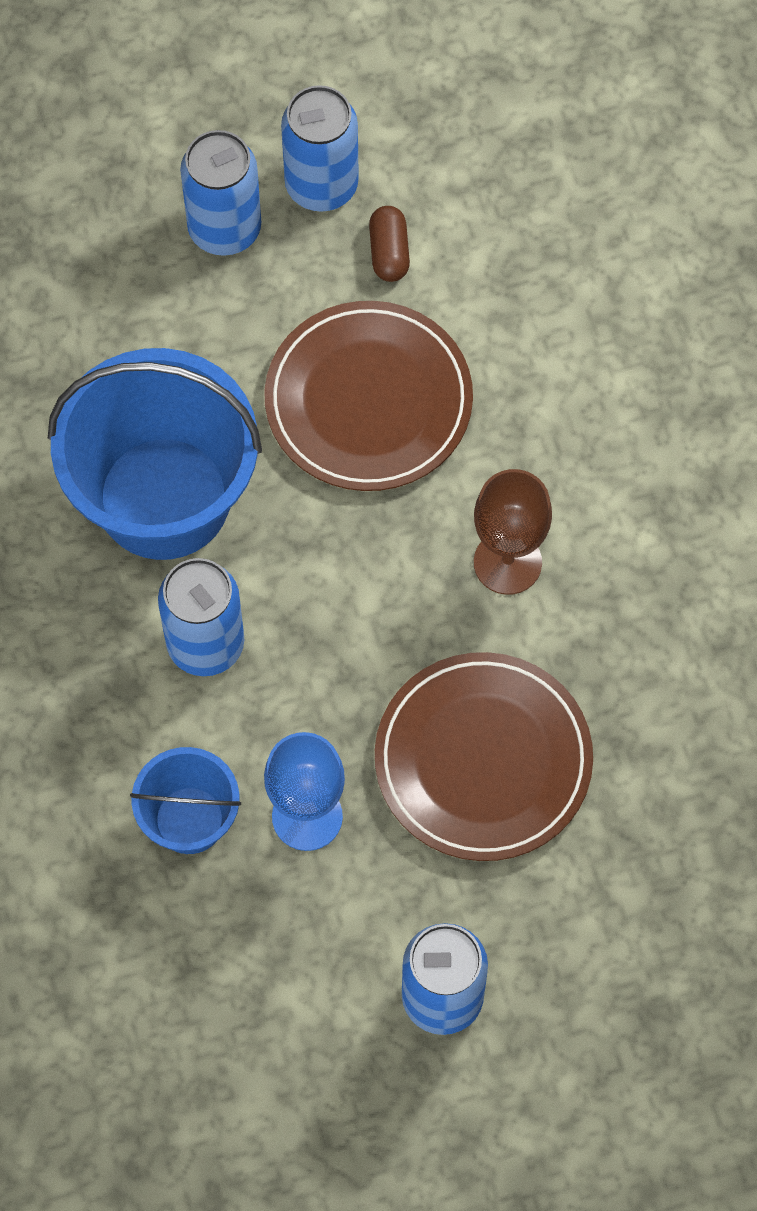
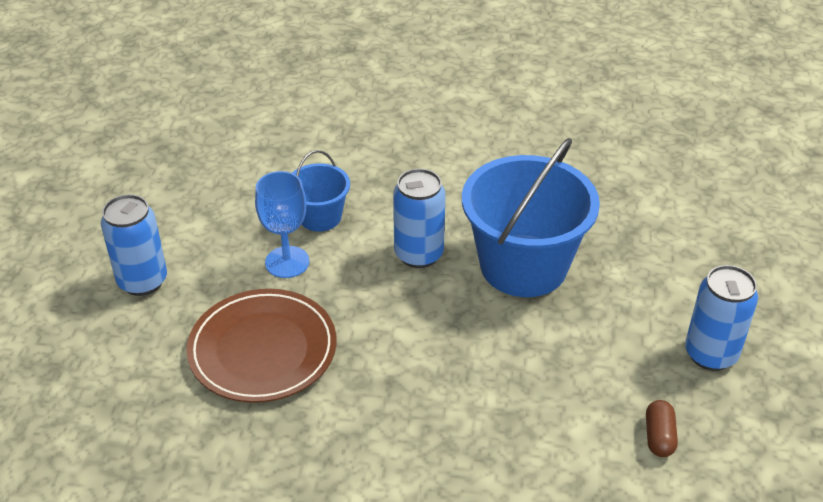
camera: 115 degrees right, 25 degrees down
brown plate [264,301,473,491] -> none
blue can [281,85,359,212] -> none
brown capsule [369,206,410,282] -> brown capsule turned 75 degrees clockwise [646,400,678,457]
brown goblet [474,469,552,595] -> none

